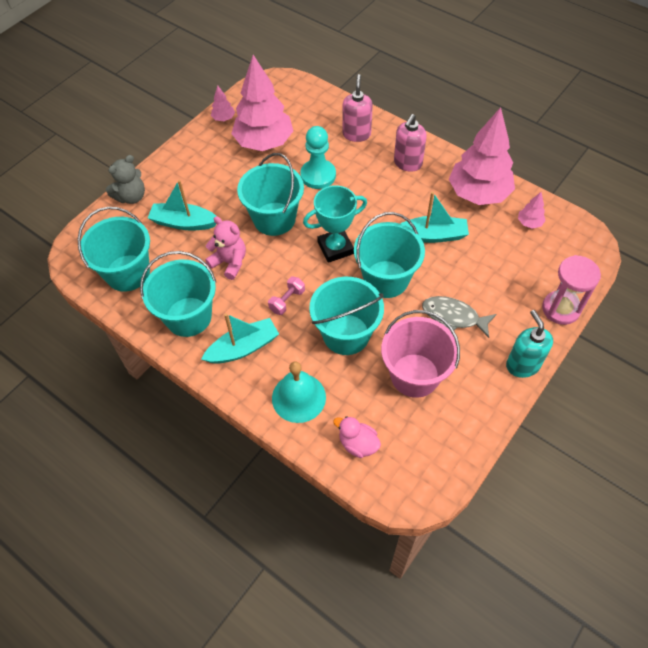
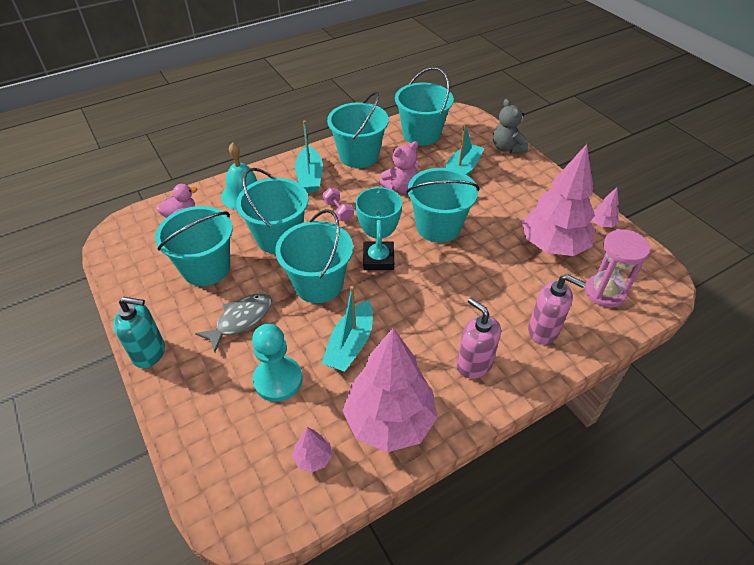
camera: 110 degrees right, 10 degrees down
turquoise pawn [300,126,336,189] -> turquoise pawn moved to [252,324,303,402]
pink bucket [381,310,460,398] -> turquoise bucket [155,206,233,286]
pink hourglass [542,255,601,325] -> pink hourglass moved to [585,229,651,308]

